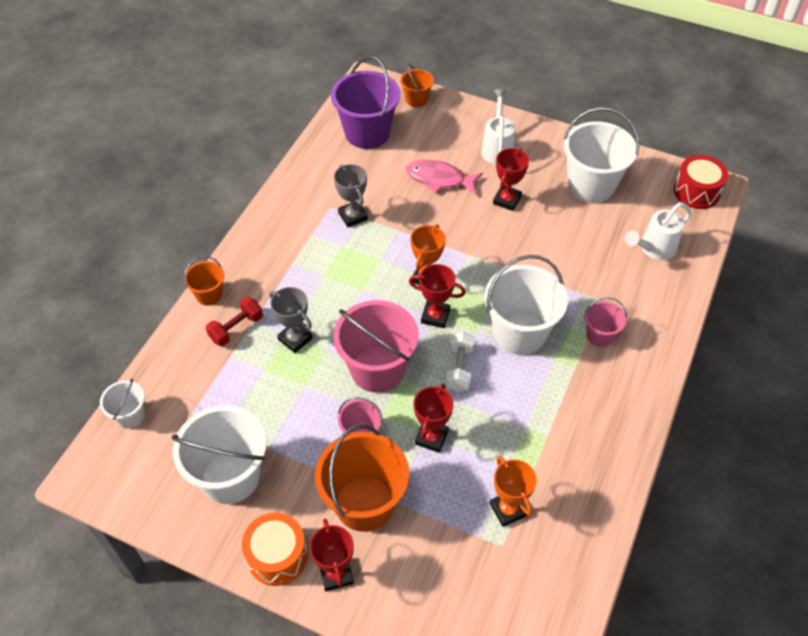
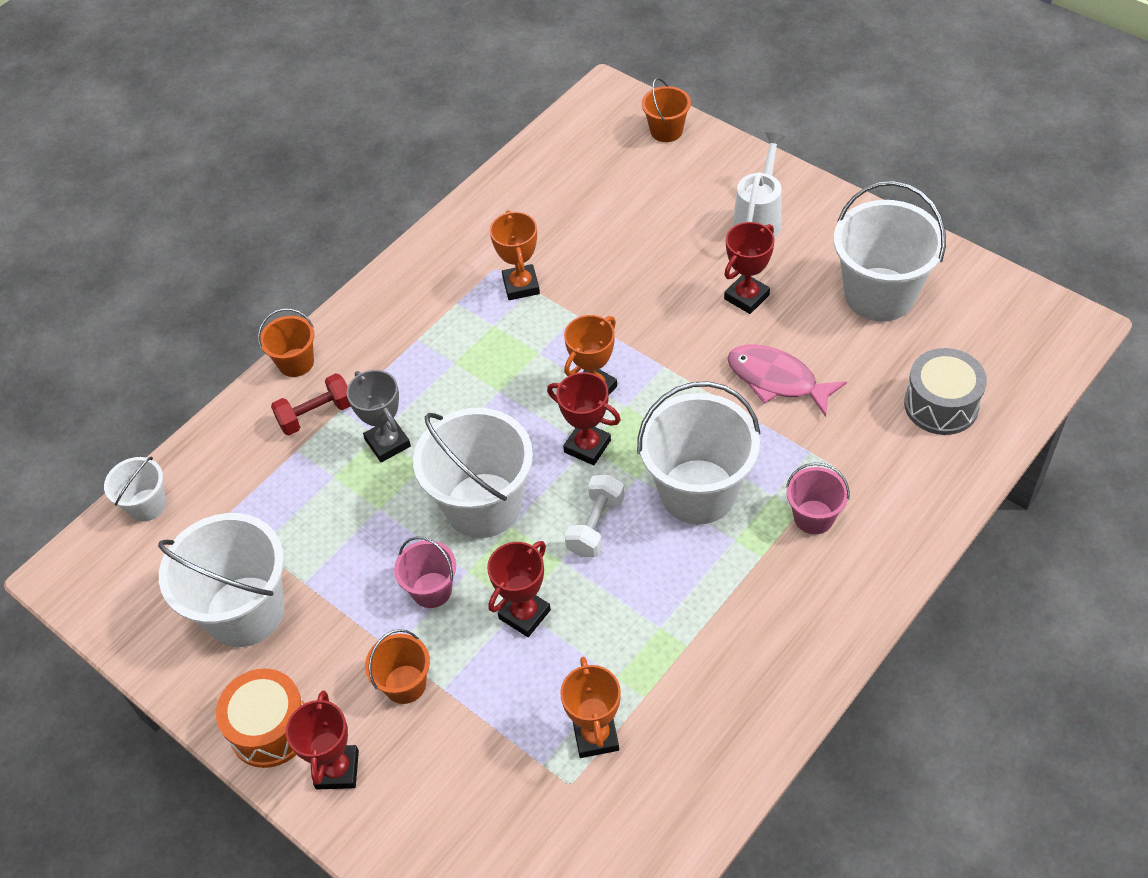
camera: 20 degrees right, 0 degrees up
orange bucket [315,425,409,532] -> orange bucket [365,629,430,704], size x0.51
purple bucket [331,56,400,149] -> none
pink bucket [333,300,419,393] -> white bucket [413,408,533,538]
grey trophy [334,164,368,227] -> orange trophy [490,210,540,300]
pink fish [406,160,483,195] -> pink fish moved to [728,345,847,417]
white watering can [625,203,691,260] -> grey drum [904,348,987,435]
red drum [674,155,728,209] -> none

